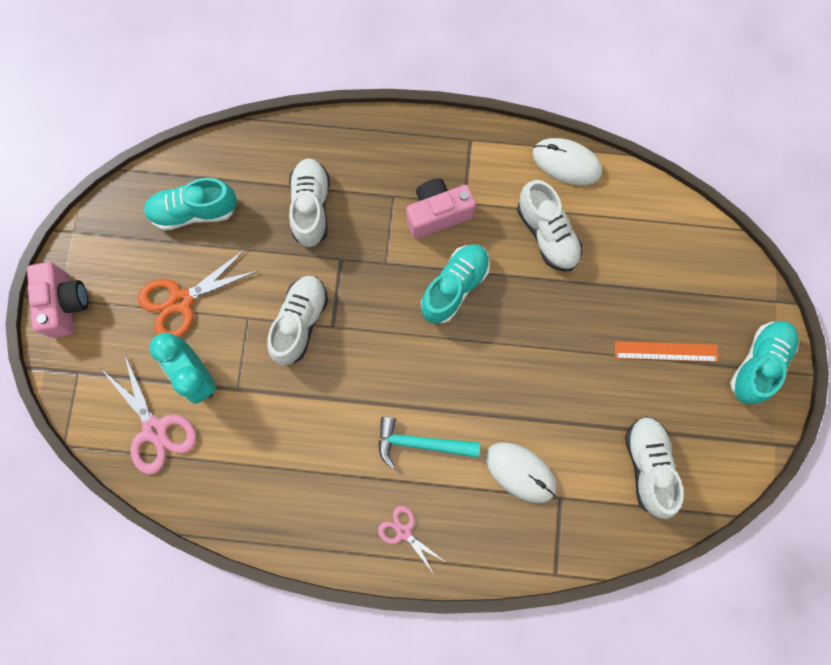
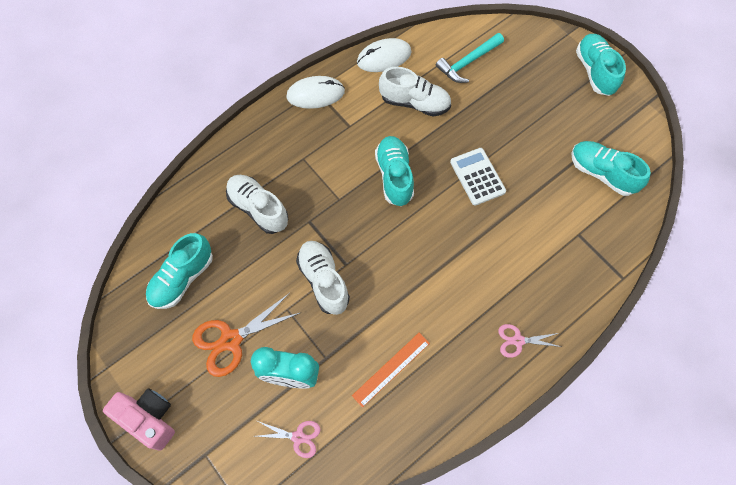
camera: 45 degrees left, 10 degrees down
pink scissors [101,353,197,475] -> pink scissors [256,421,321,458], size x0.58
orange scissors [138,249,259,337] -> orange scissors turned 45 degrees clockwise [192,293,302,377]
turquoise hammer [379,417,480,469] -> turquoise hammer moved to [436,33,504,83]
pink camera [406,178,476,239] -> none
white mouse [486,442,556,503] -> white mouse moved to [286,76,345,109]
orange ruler [615,341,718,362] -> orange ruler moved to [352,333,430,408]
white shoe [625,416,684,519] -> turquoise shoe [571,141,651,196]
none -> white calculator [450,148,506,206]

